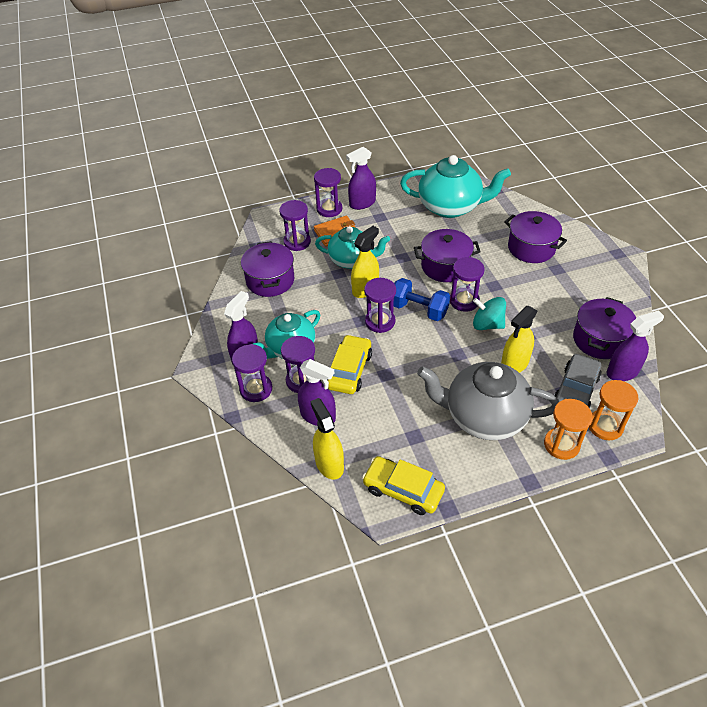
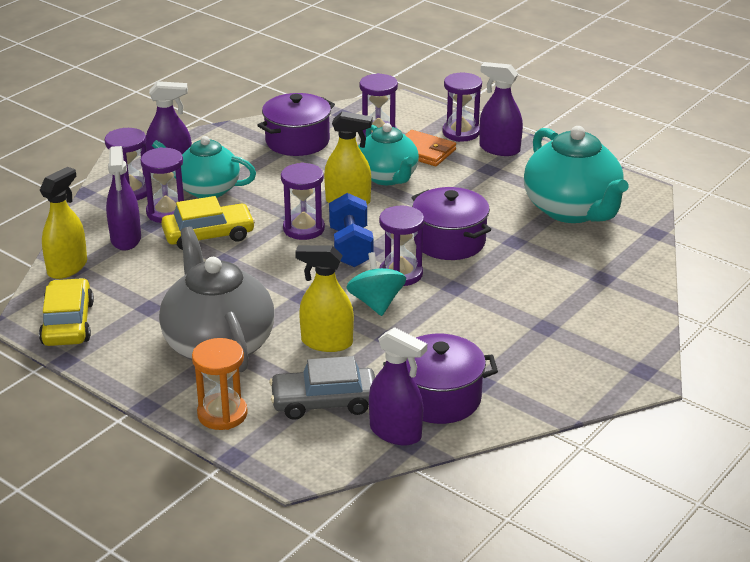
camera: 55 degrees right, 15 degrees down
purple pot [504,211,567,263] -> none
orange hourglass [589,380,638,440] -> none

